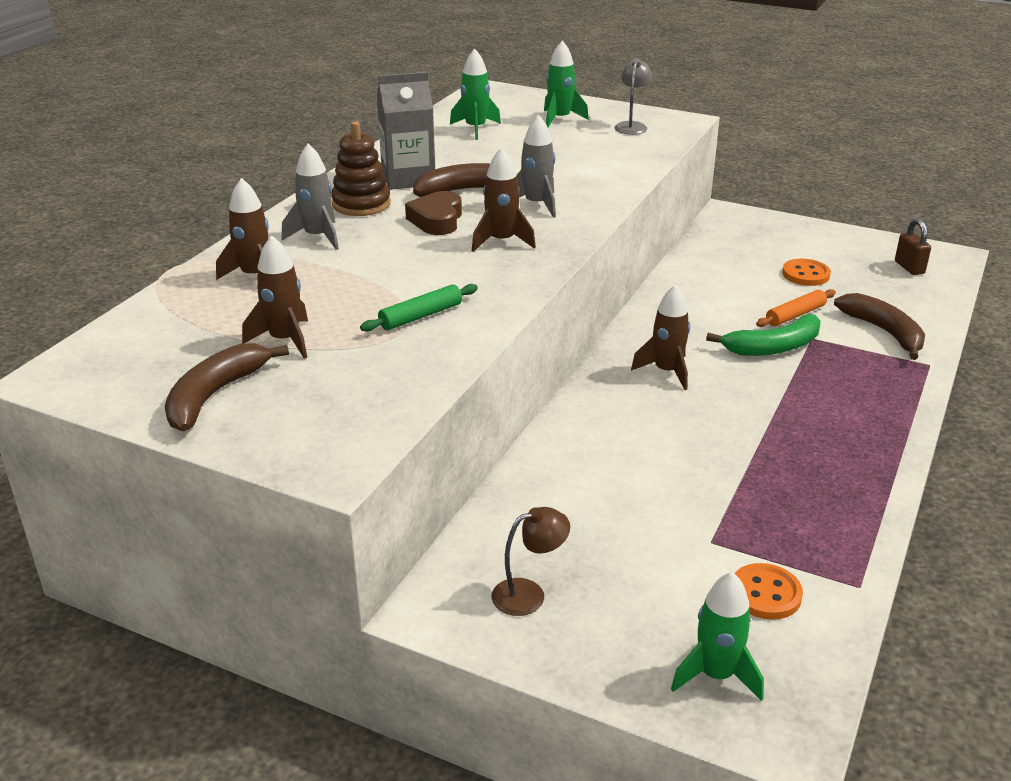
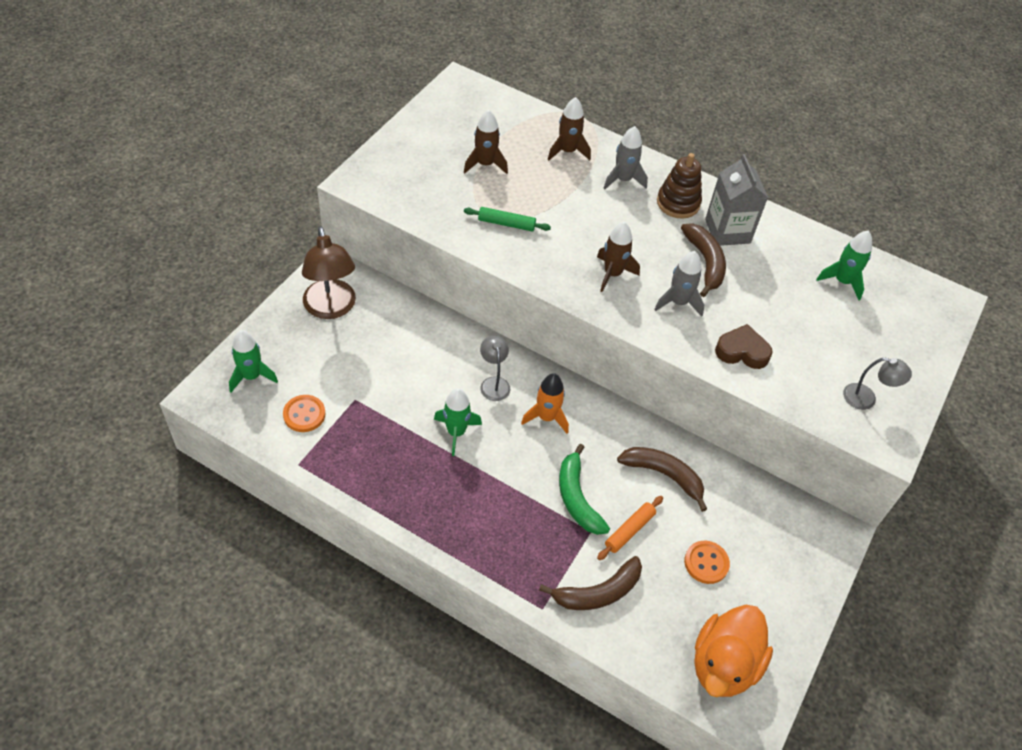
camera: 90 degrees right, 20 degrees up
brown banana [165,343,289,431] -> brown banana moved to [617,447,707,512]
green rolling pin [360,284,478,332] -> green rolling pin turned 45 degrees counterclockwise [464,207,551,231]
brown heart [405,191,462,235] -> brown heart moved to [715,324,773,369]
brown lamp [492,507,570,616] -> brown lamp [302,226,356,319], size x1.84
green rocket [544,40,589,128] -> green rocket moved to [434,388,482,456]
brown rocket [631,285,690,390] -> orange rocket [521,373,569,434]
orange rolling pin [756,289,836,327] -> orange rolling pin turned 75 degrees clockwise [597,496,663,560]
brown padlock [895,218,931,275] -> orange duck [695,605,773,697]
none -> grey lamp [480,336,510,401]

